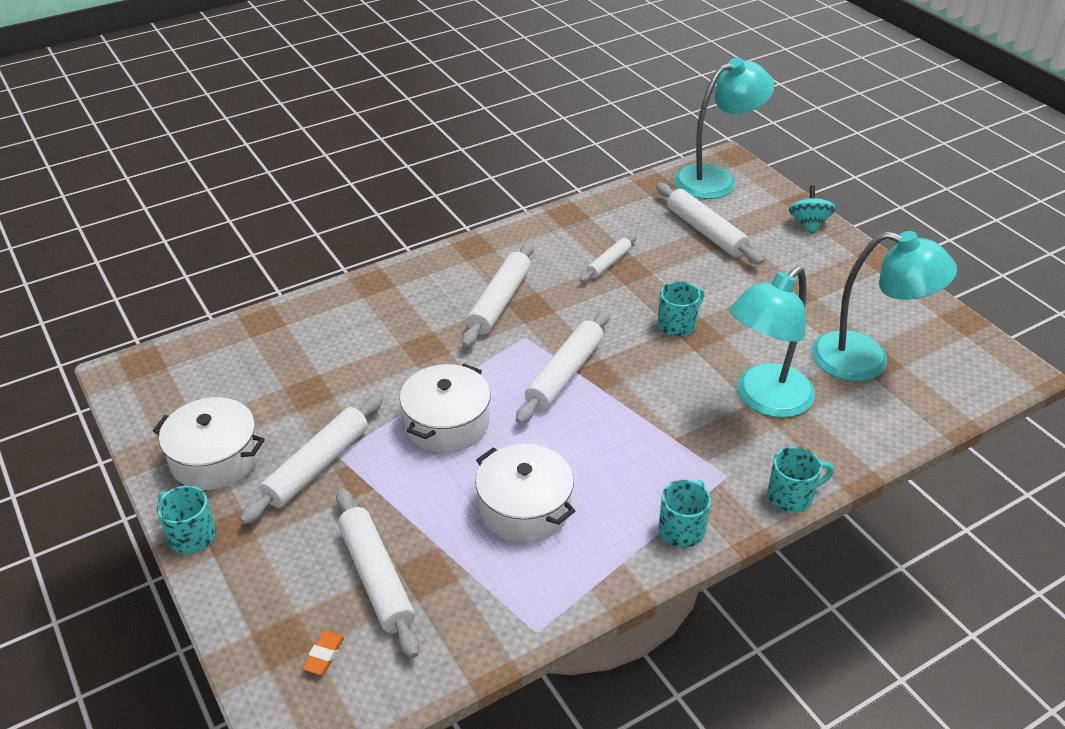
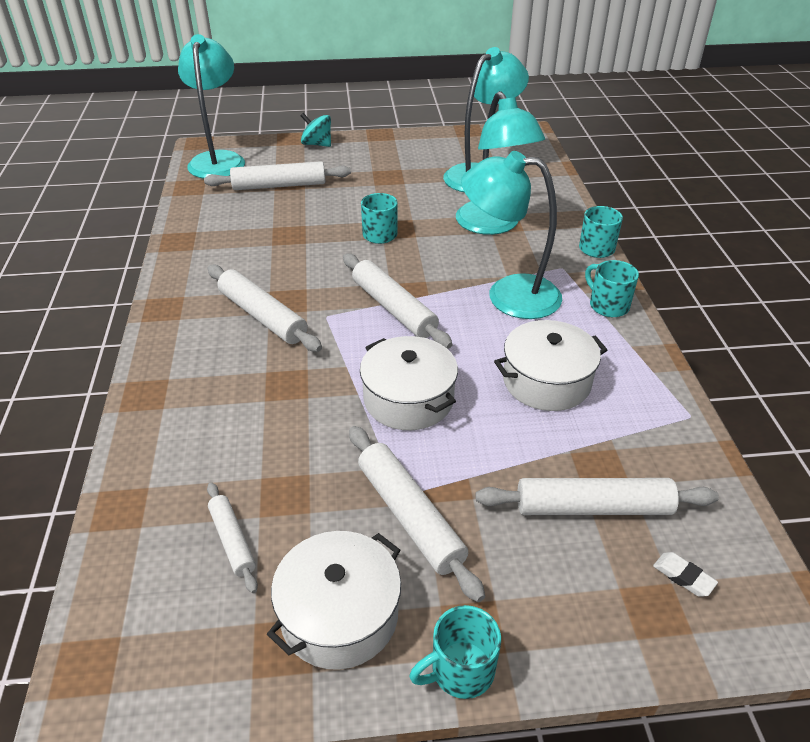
camera: 65 degrees left, 0 degrees up
orange eraser [302,631,345,675] -> white eraser [653,552,718,597]
white rolling pin [580,234,637,282] -> white rolling pin moved to [207,483,258,593]
none -> turquoise lamp [461,151,562,319]

